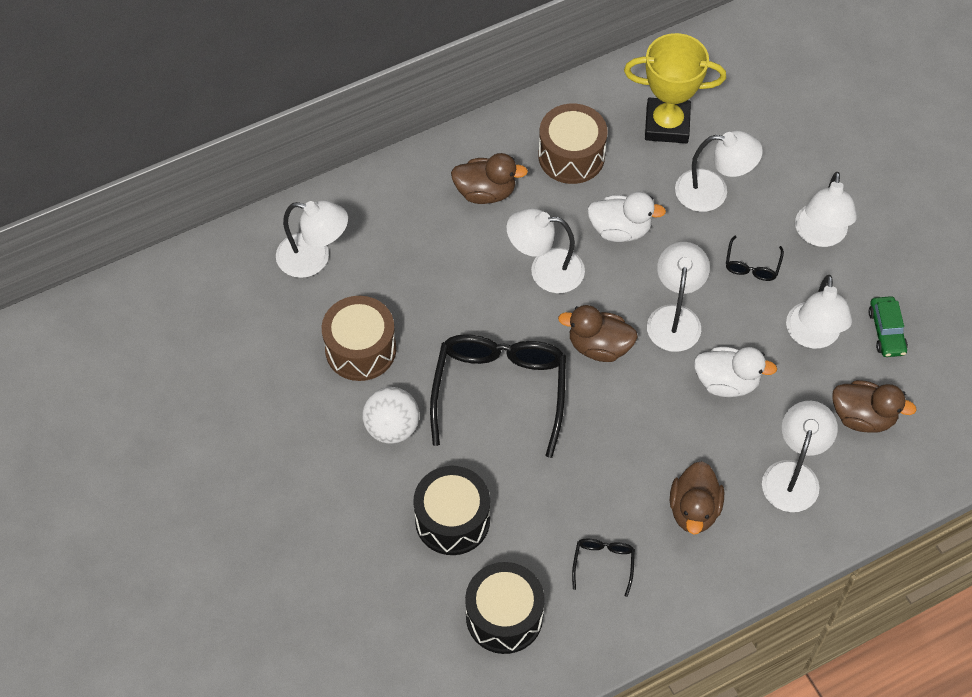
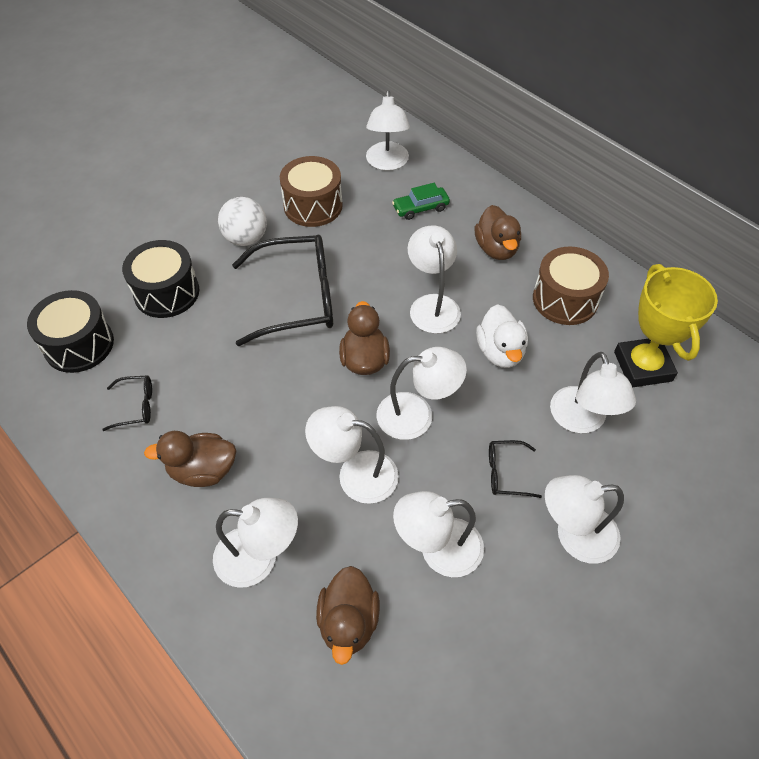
camera: 75 degrees right, 5 degrees down
white duck [694,347,777,397] -> white lamp [305,406,399,504]
green car [868,296,908,357] -> green car moved to [392,183,450,220]

